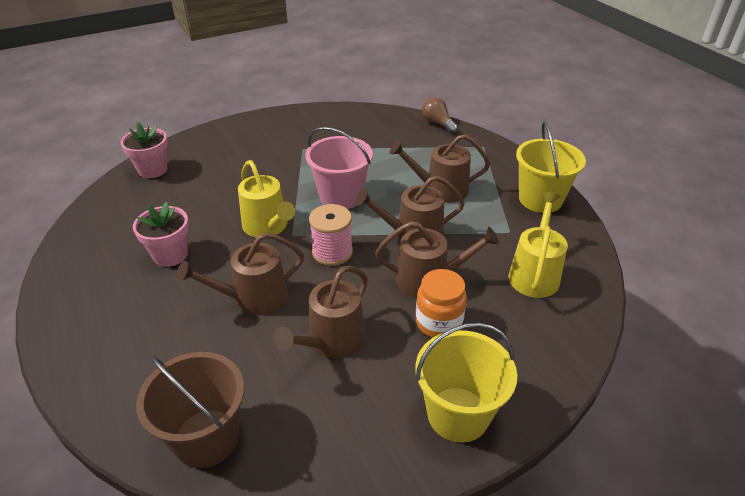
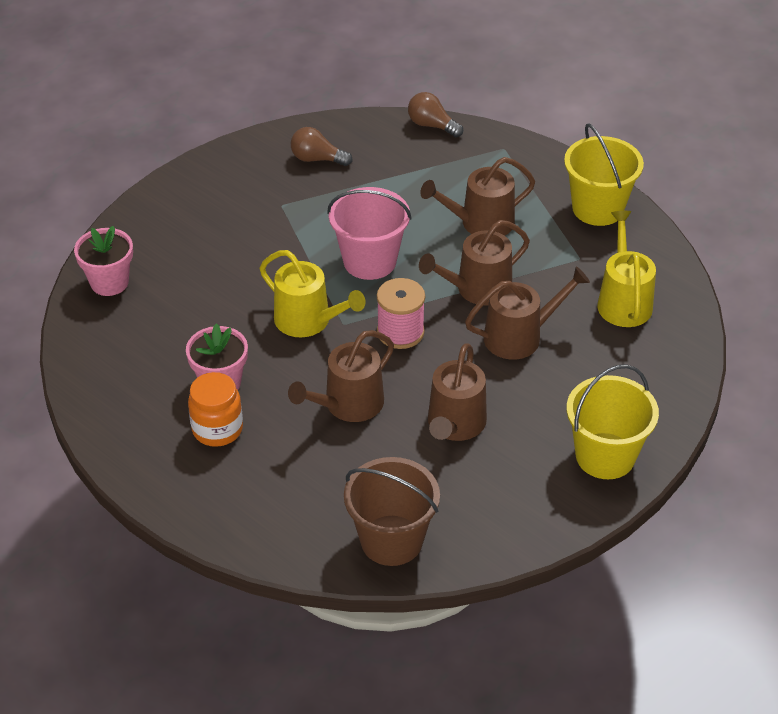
camera: 20 degrees left, 5 degrees up
orange jar [416,269,467,338] -> orange jar moved to [188,372,243,447]
none -> brown light bulb [291,127,352,166]

